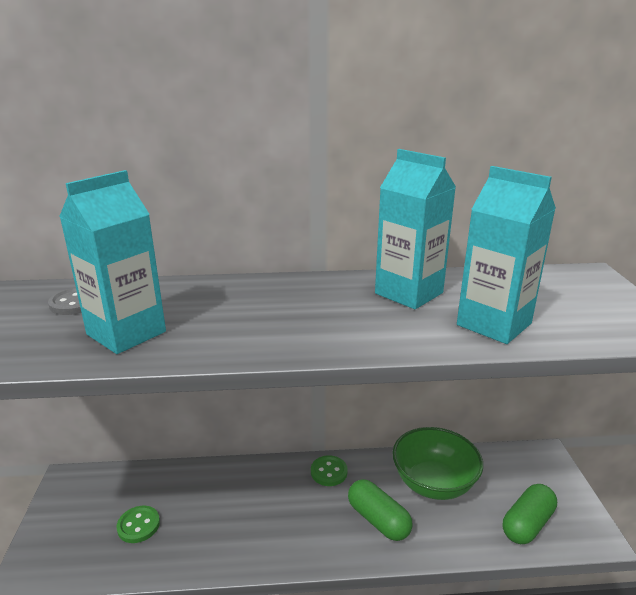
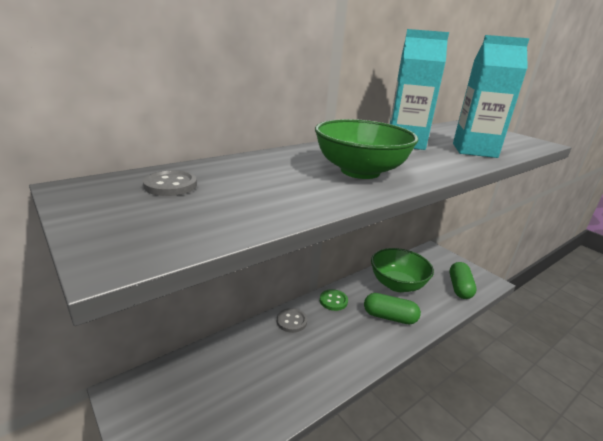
camera: 35 degrees left, 0 degrees up
turquoise carton [59,170,166,354] -> none
green button [116,506,160,543] -> none
none -> grey button [277,308,307,333]
none -> green bowl [315,119,418,179]

